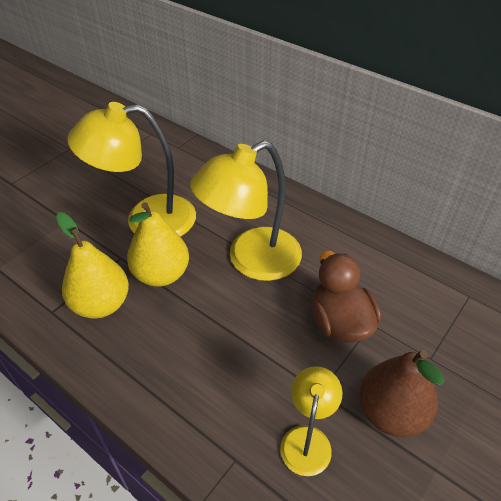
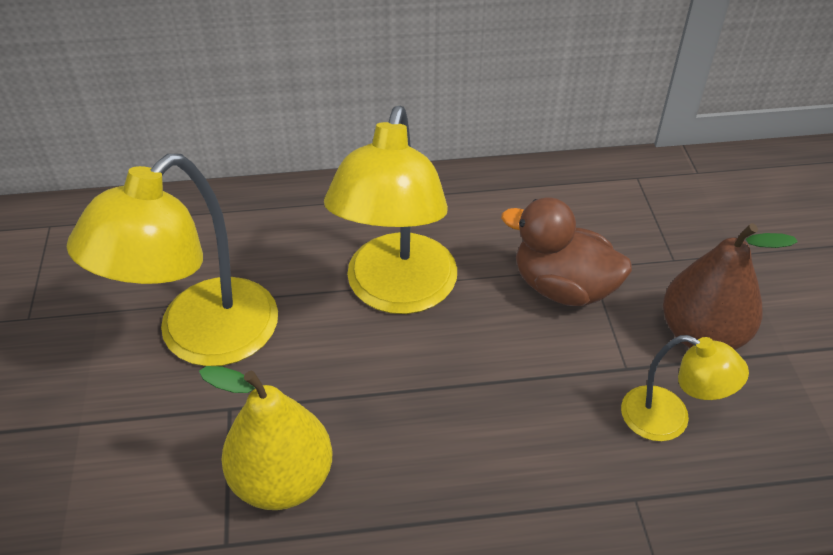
camera: 45 degrees left, 0 degrees up
yellow pear [127,202,189,287] -> none
yellow lamp [280,366,342,476] -> yellow lamp turned 150 degrees clockwise [621,335,749,441]

